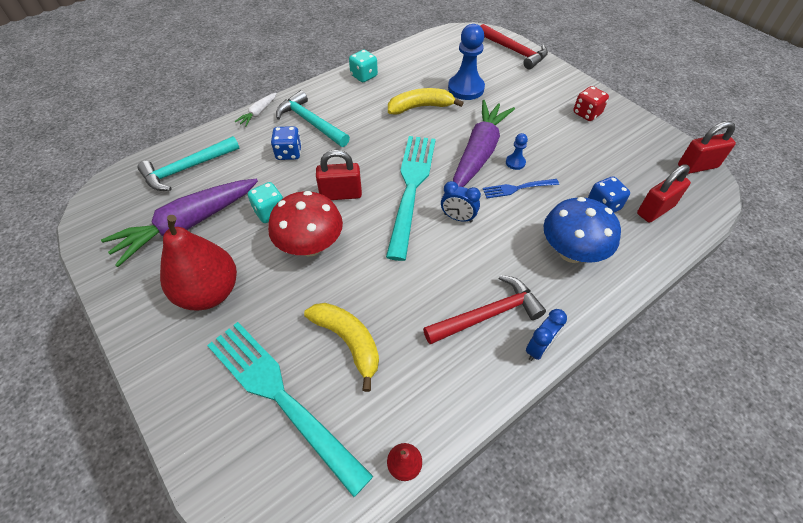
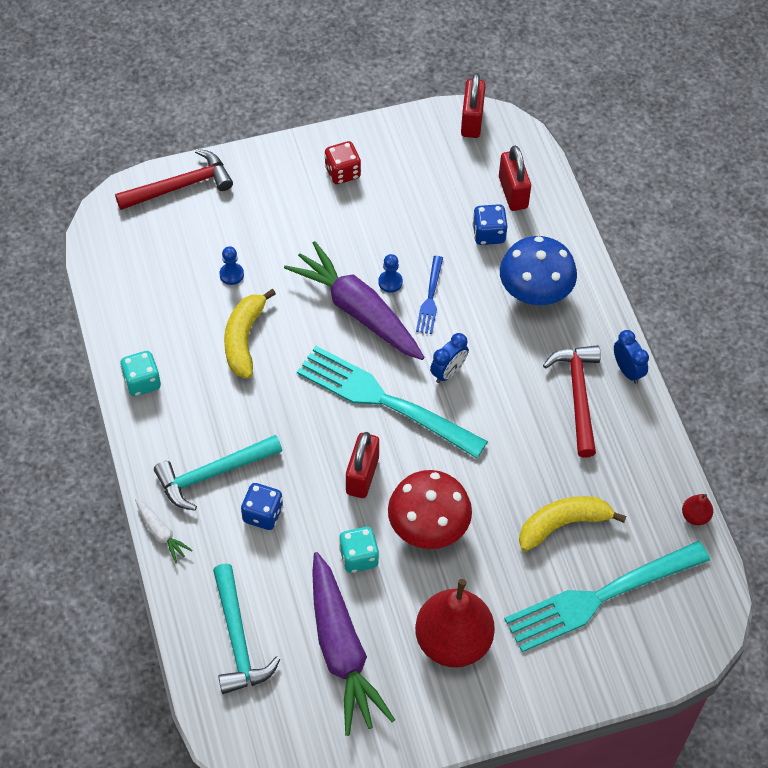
camera: 70 degrees left, 5 degrees up
blue pawn [448,24,485,100] -> blue pawn [219,246,244,285], size x0.48

